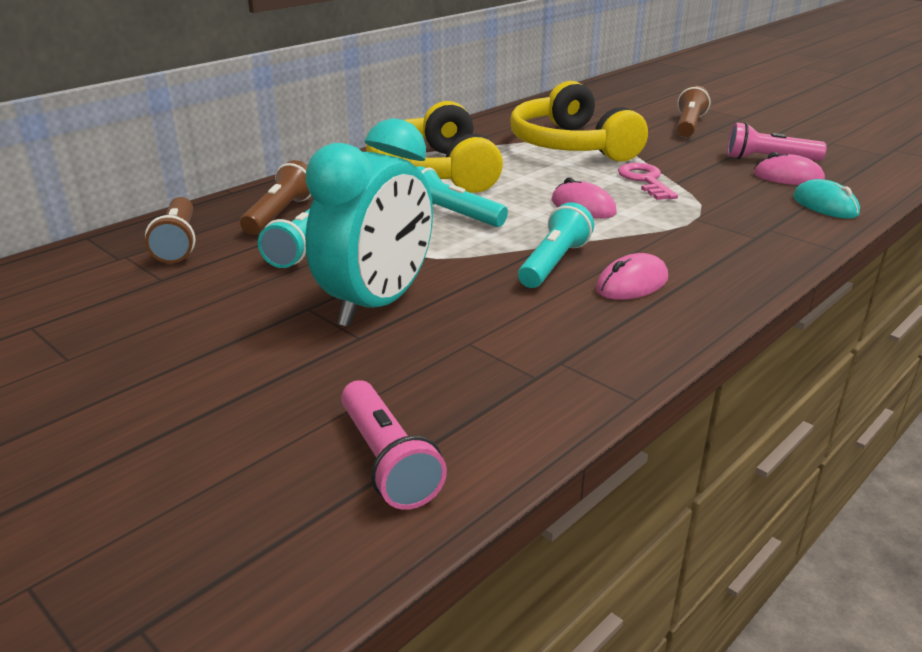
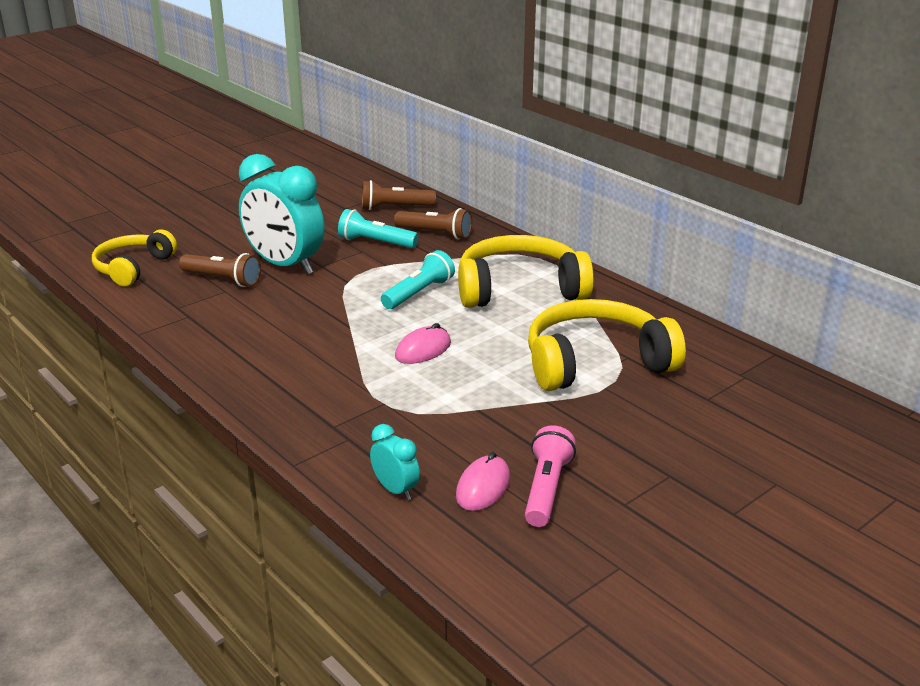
camera: 95 degrees right, 0 degrees up
pink flashlight [341,380,447,510] -> yellow headphones [92,230,177,286]
turquoise flashlight [518,202,594,288] -> none
pink mouse [596,253,668,300] -> none
pink key [618,163,678,200] -> none
brown flashlight [677,85,710,137] -> brown flashlight moved to [179,253,261,287]
turquoise mouse [793,179,860,219] -> turquoise clock [370,424,420,500]

